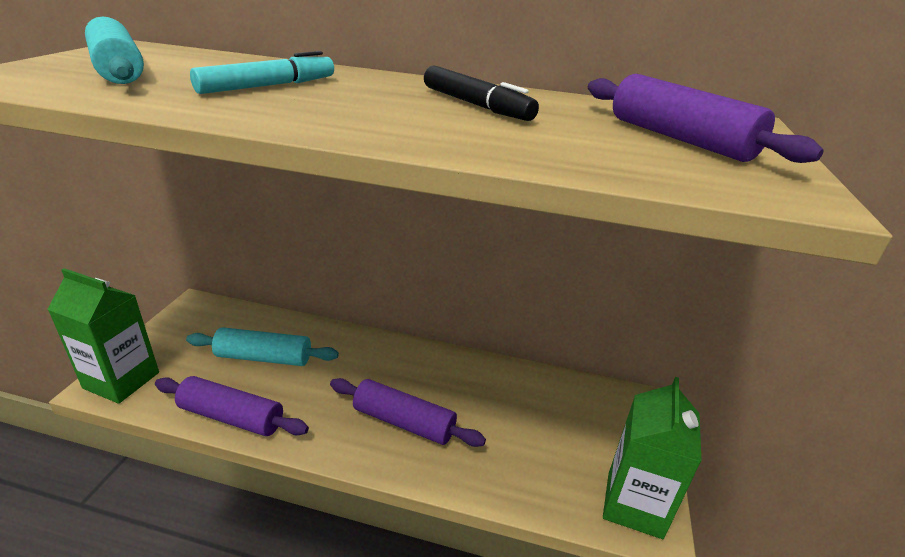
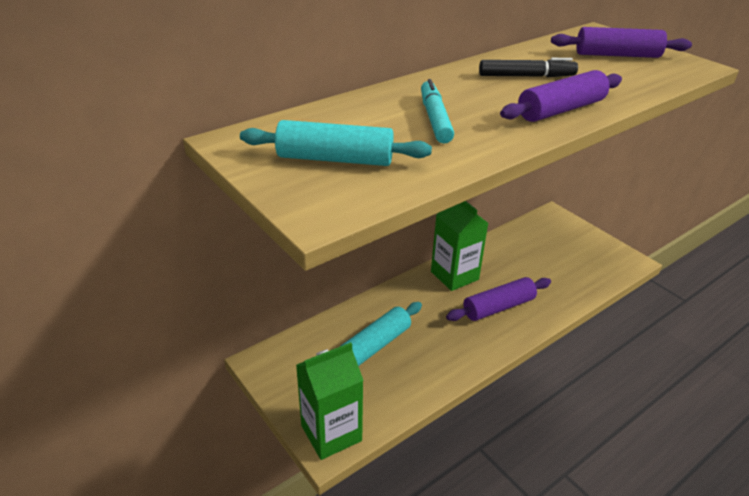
camera: 50 degrees left, 5 degrees up
purple rolling pin [155,376,309,436] -> purple rolling pin moved to [500,70,622,122]
green carton [603,377,702,539] -> green carton moved to [431,201,488,291]

